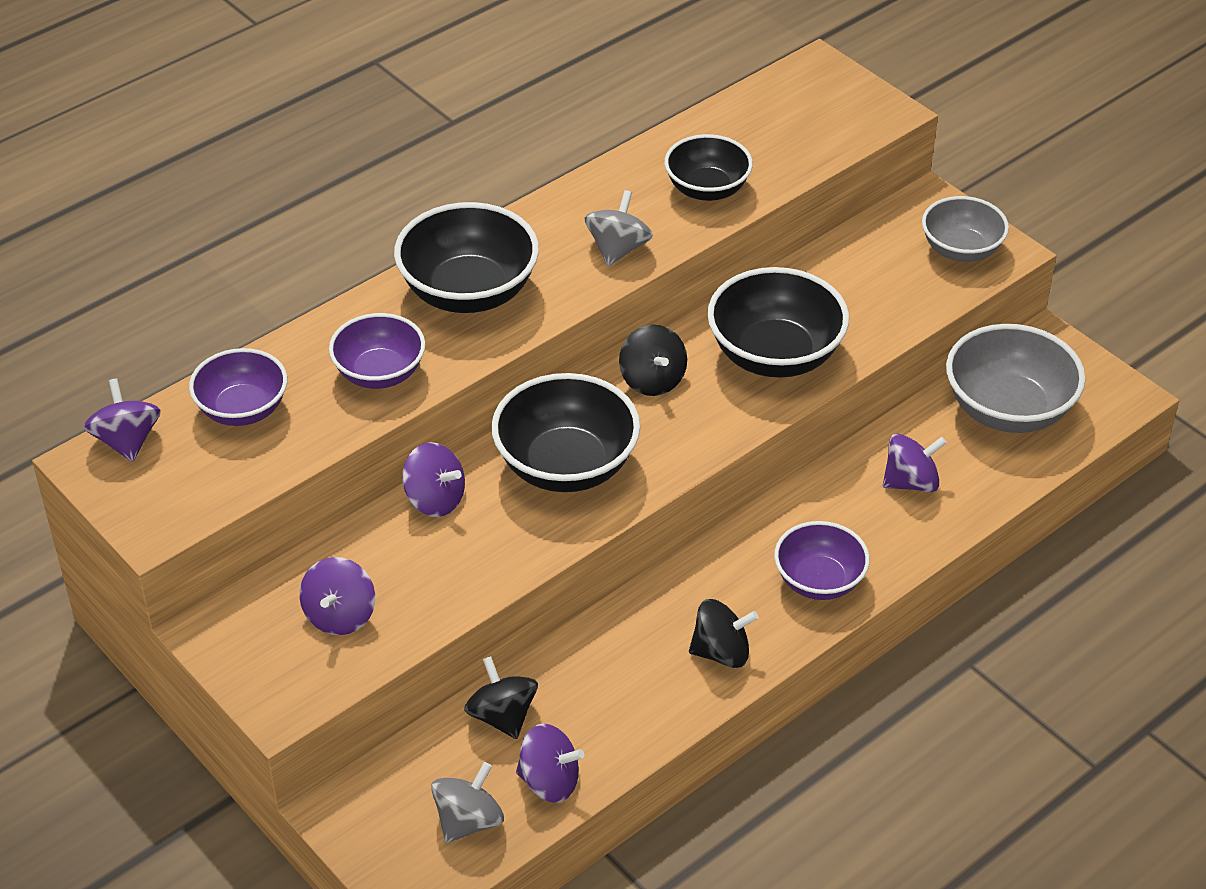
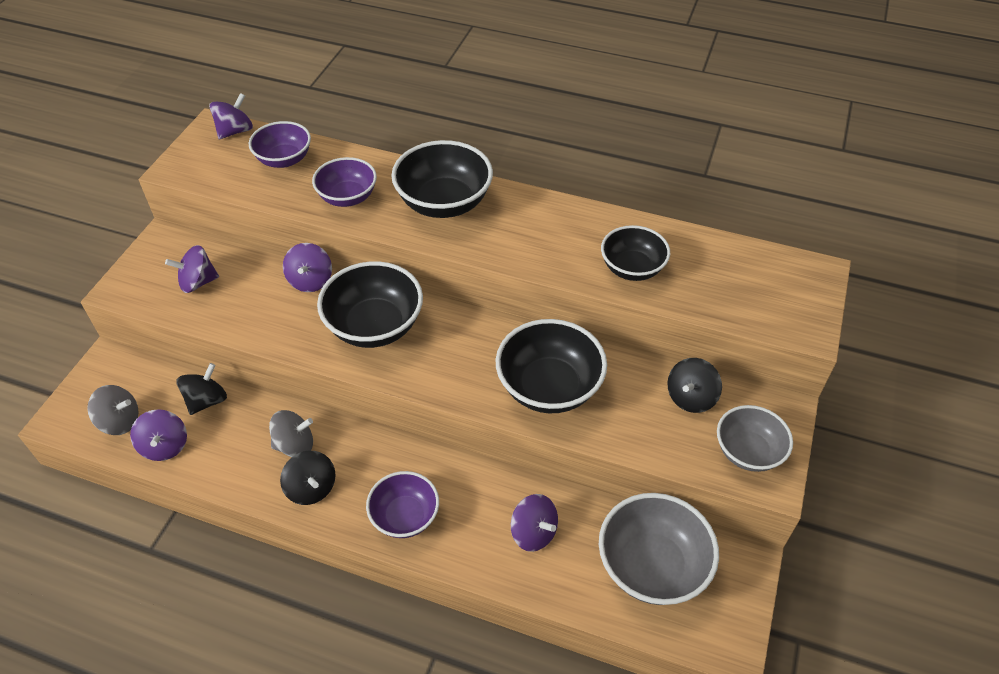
camera: 60 degrees right, 5 degrees up
grey spinning top [584,190,653,266] -> grey spinning top moved to [269,410,313,457]
black spinning top [619,325,687,396] -> black spinning top moved to [667,358,722,413]

